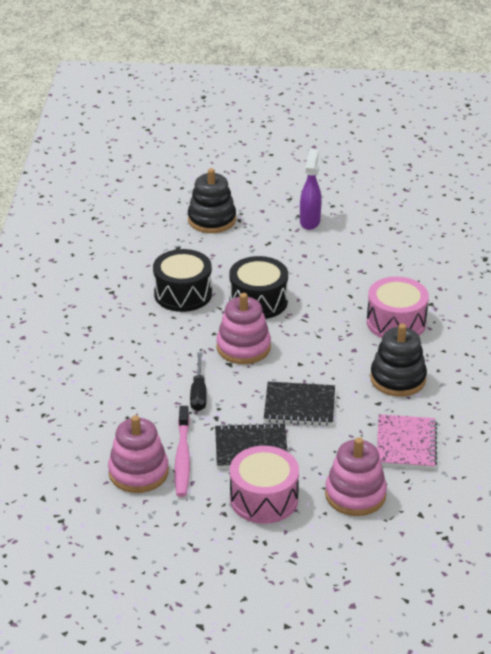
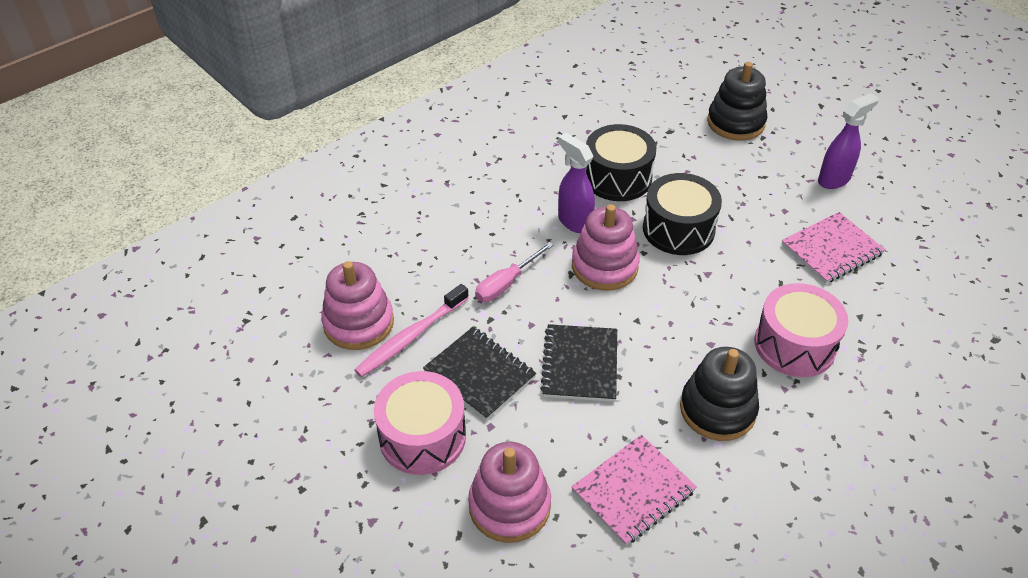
camera: 45 degrees right, 10 degrees up
black screwdriver [190,352,207,411] -> pink screwdriver [475,242,554,302]
black notebook [264,382,335,426] -> black notebook turned 45 degrees clockwise [540,324,617,402]
none -> purple spray bottle [558,133,595,233]
none -> pink notebook [781,212,885,284]

